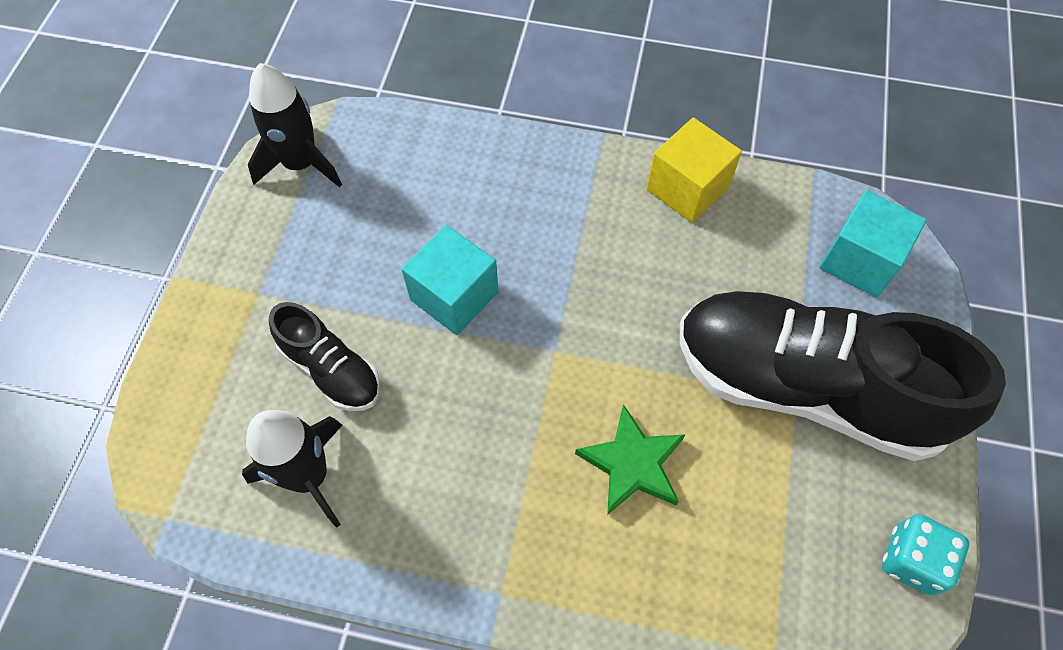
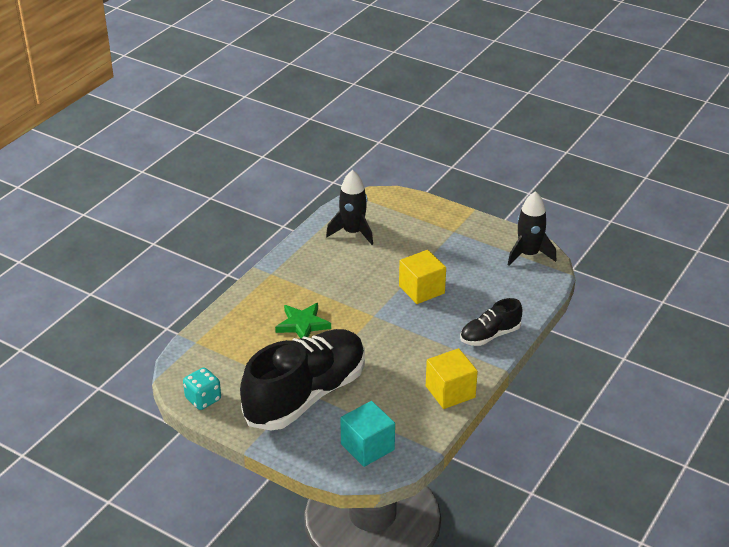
camera: 110 degrees right, 25 degrees down
black shoe [269,302,380,411] -> black shoe moved to [460,298,522,346]
turquoise cube [401,225,498,335] -> yellow cube [399,250,446,304]

